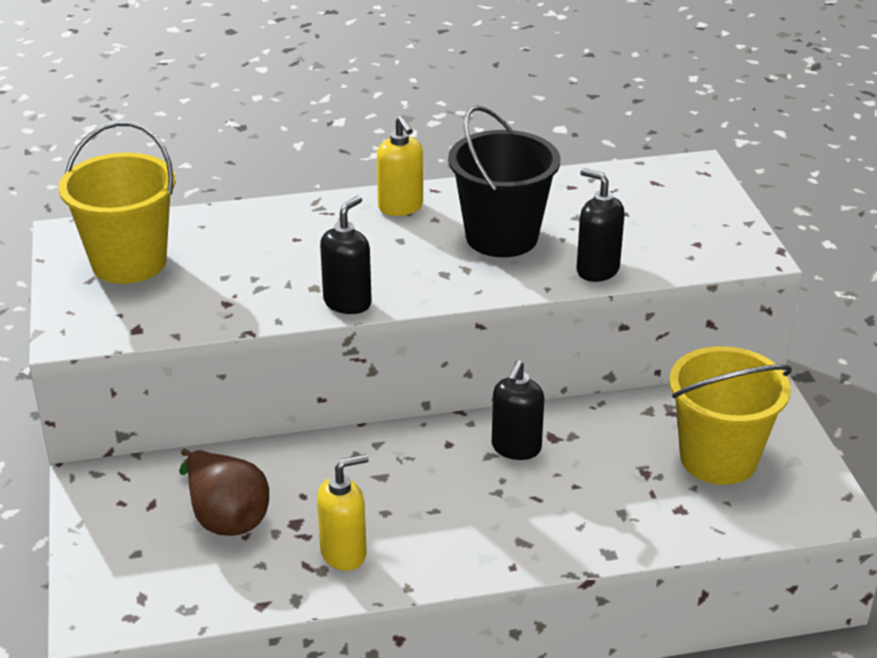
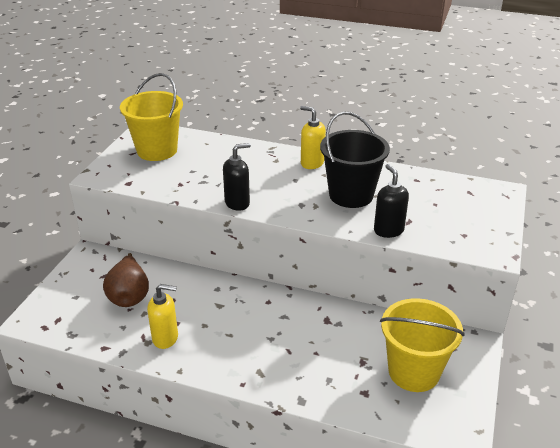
camera: 30 degrees right, 0 degrees up
yellow soap dispenser [377,116,423,216] -> yellow soap dispenser turned 120 degrees clockwise [300,106,326,169]
black soap dispenser [492,360,544,460] -> none

